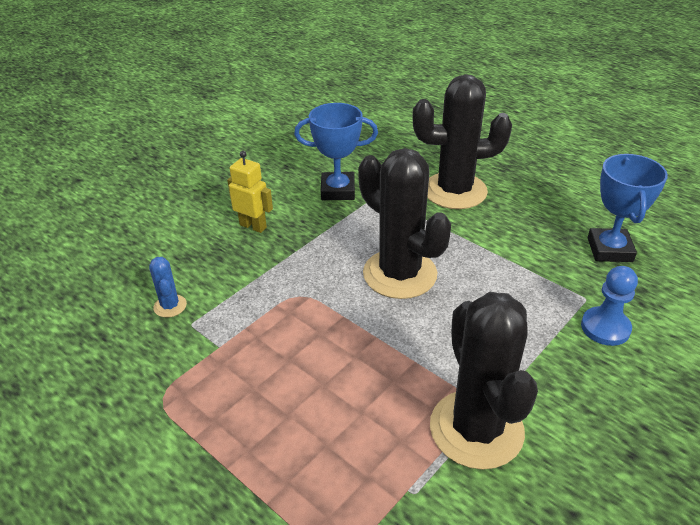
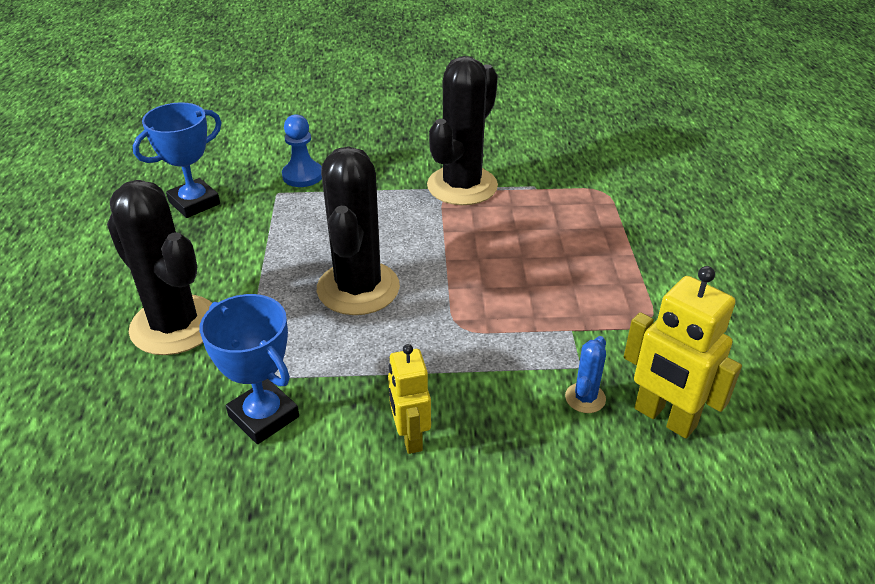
camera: 135 degrees left, 0 degrees up
none -> yellow robot [624,266,742,439]

